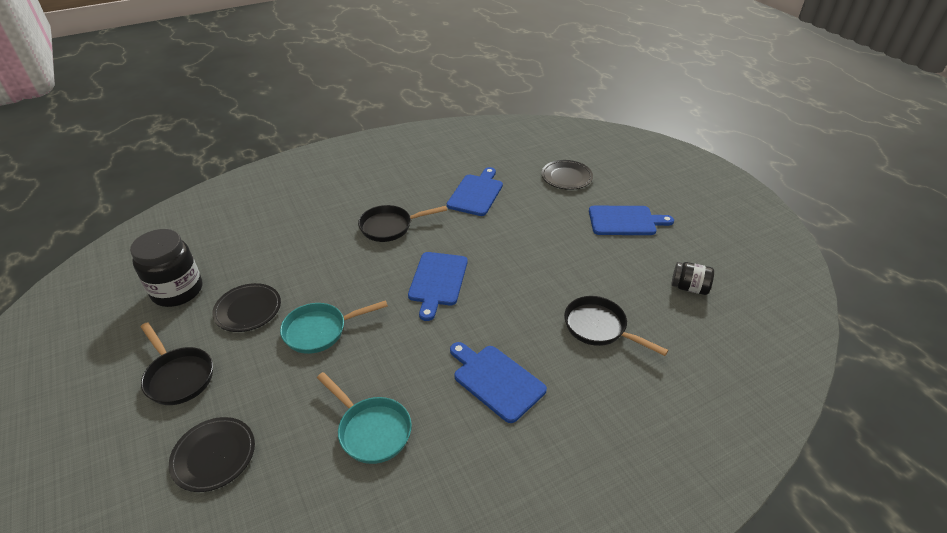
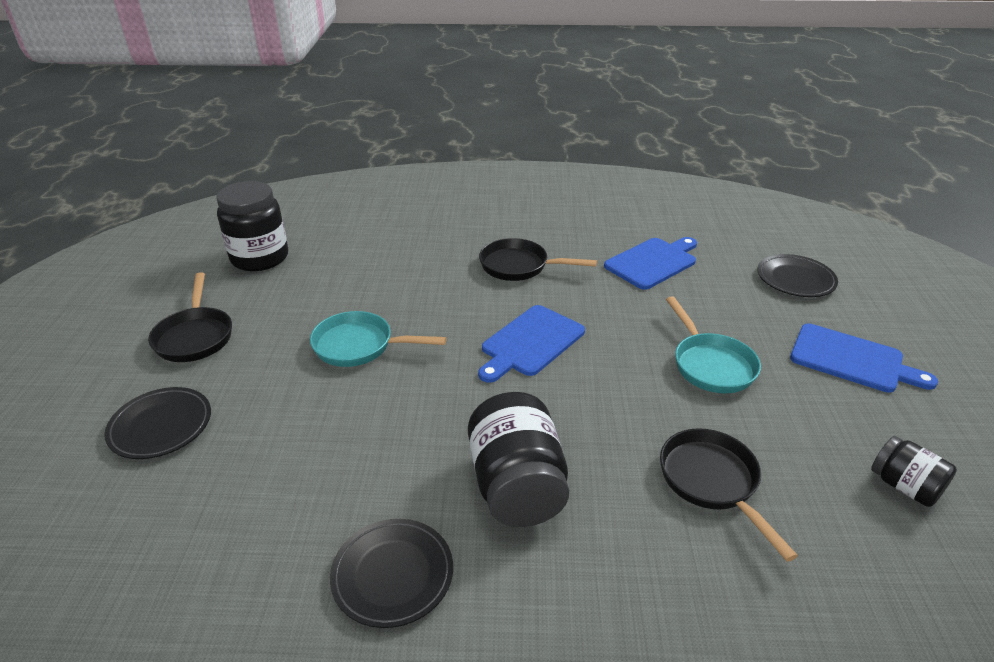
camera: 30 degrees right, 5 degrees down
black plate [212,283,281,332] -> black plate moved to [330,519,453,628]
turquoise pan [317,372,412,464] -> turquoise pan moved to [666,296,761,393]
blue cutting board [450,342,547,423] -> black jar [468,392,569,527]

